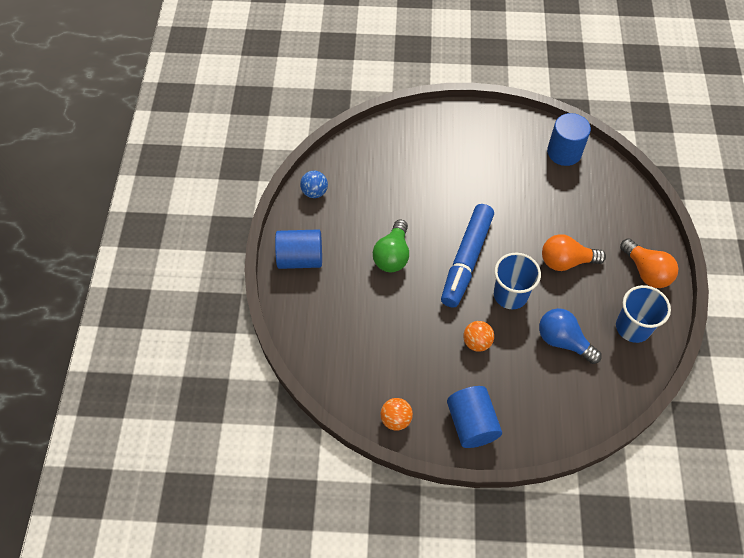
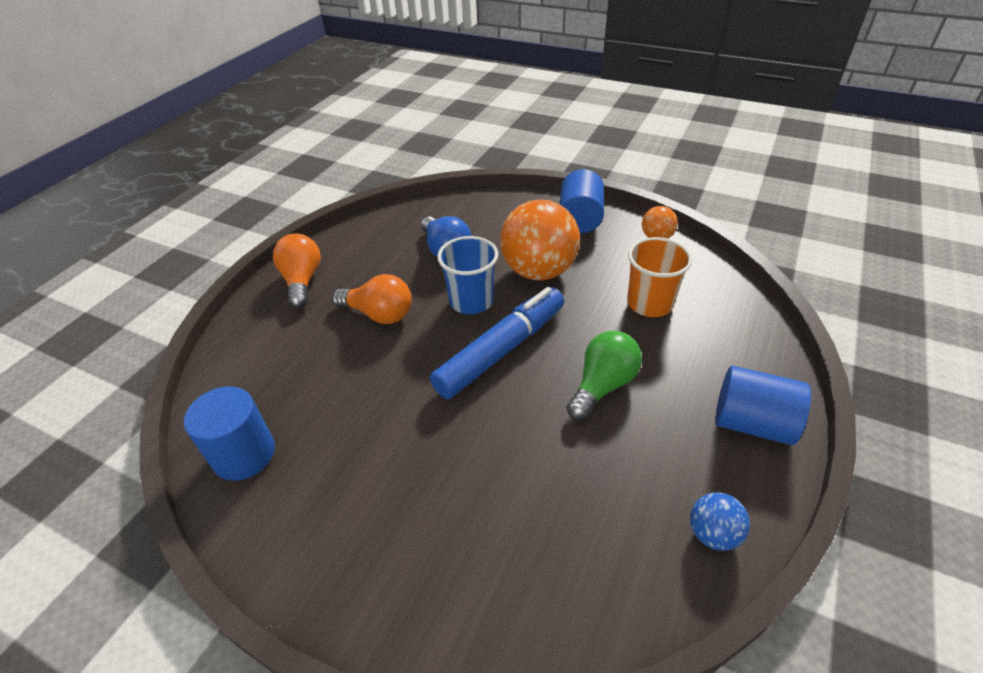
camera: 155 degrees left, 15 degrees down
orange ball [463,321,494,352] -> orange ball [500,200,580,280], size x2.12
blue cup [616,285,671,343] -> none
none -> orange cup [627,237,692,317]

